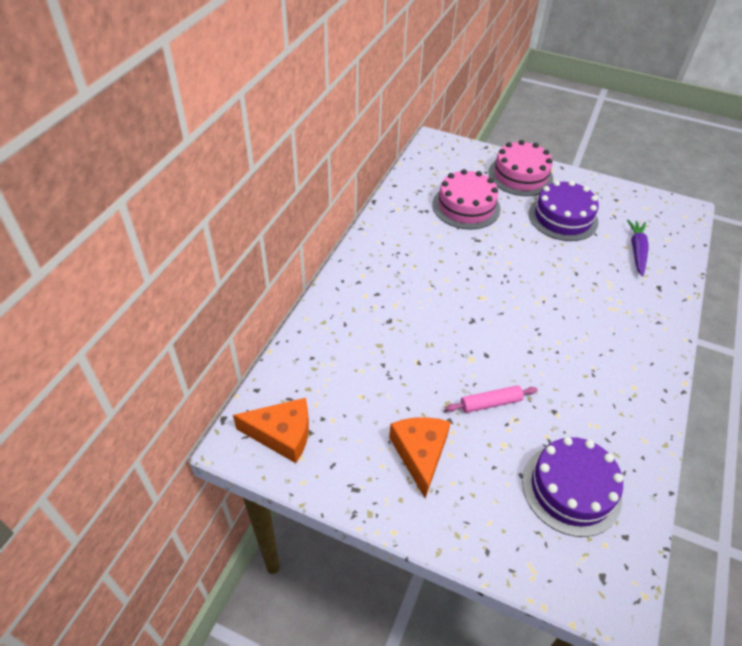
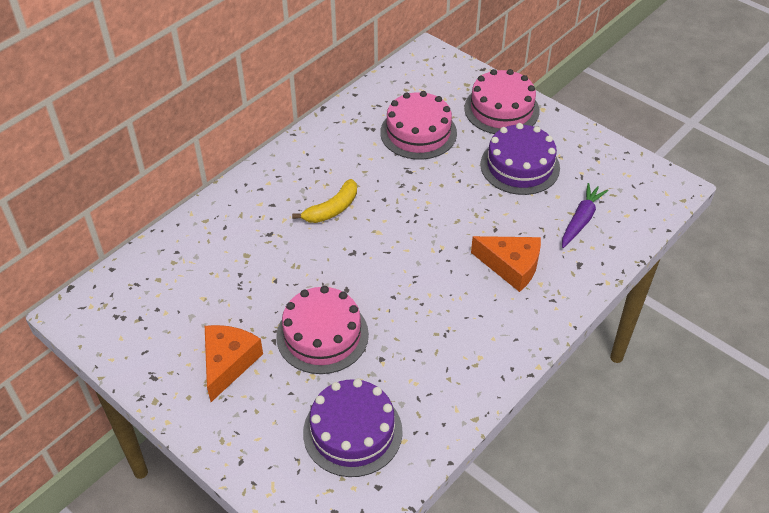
camera: 20 degrees right, 0 degrees up
orange cheese [233,398,309,463] -> orange cheese moved to [471,236,541,292]
pink rolling pin [446,385,537,413] -> pink cake [276,286,369,374]
none -> yellow banana [292,179,357,223]

